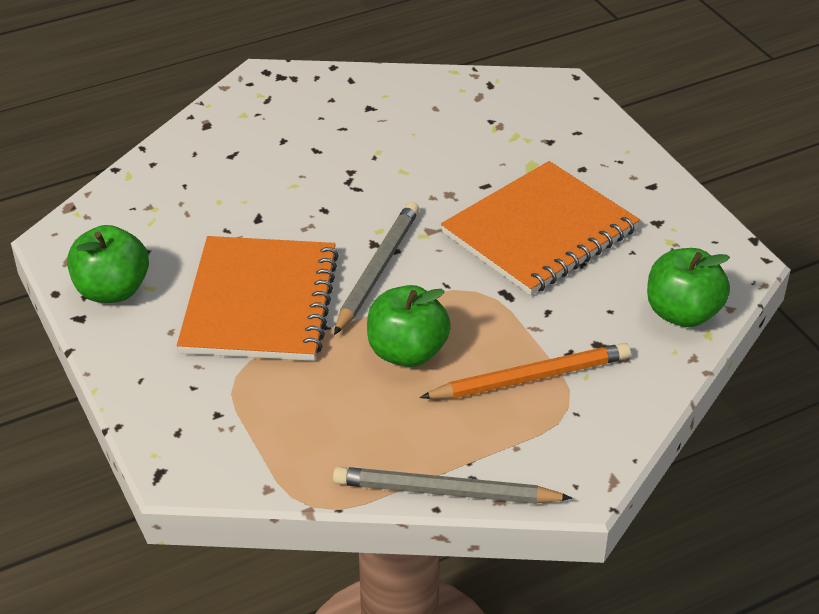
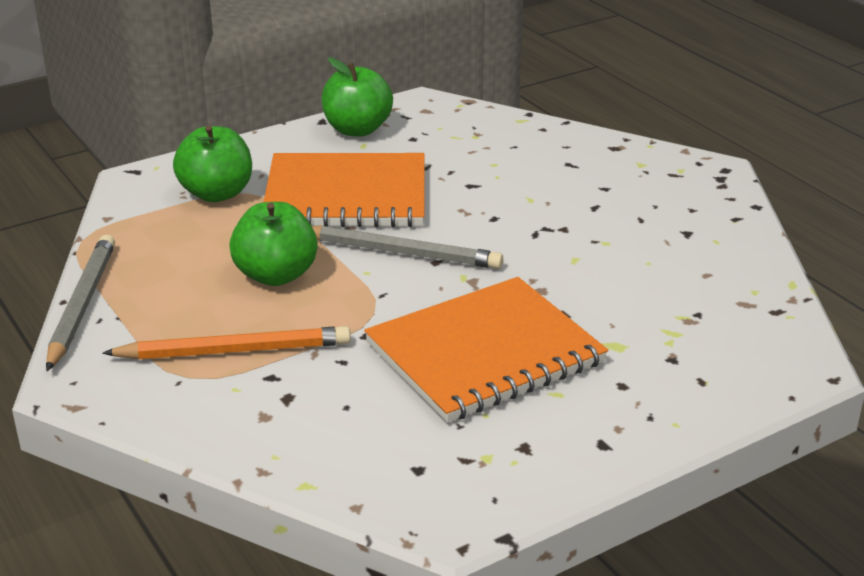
camera: 85 degrees right, 10 degrees down
orange pencil [420,343,631,399] -> orange pencil turned 75 degrees counterclockwise [102,326,351,360]
orange notebook [441,161,640,295] -> orange notebook turned 75 degrees counterclockwise [364,277,608,423]
green apple [647,248,730,327] -> green apple moved to [173,125,252,202]

